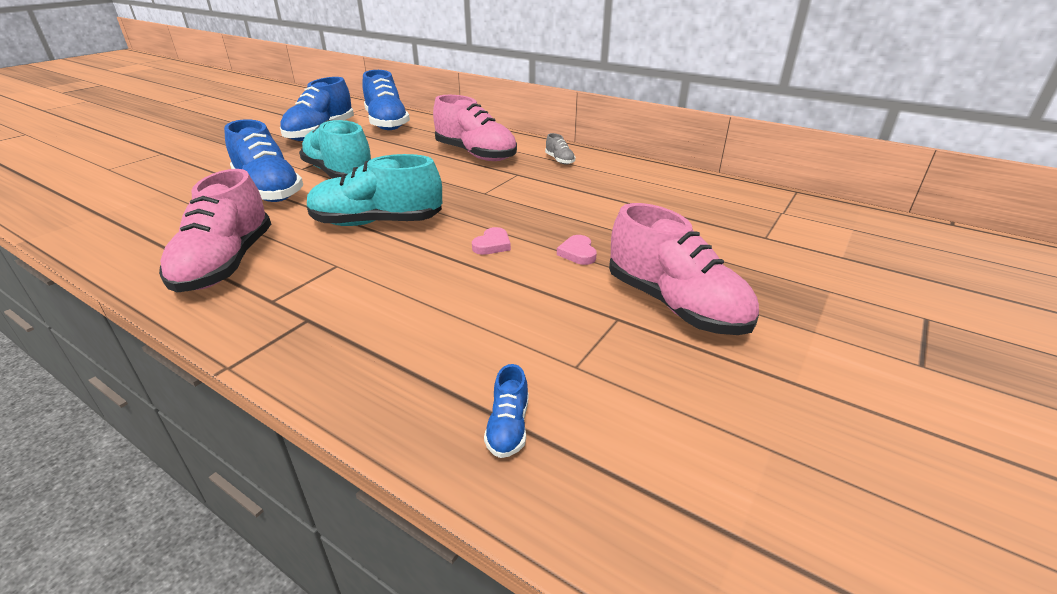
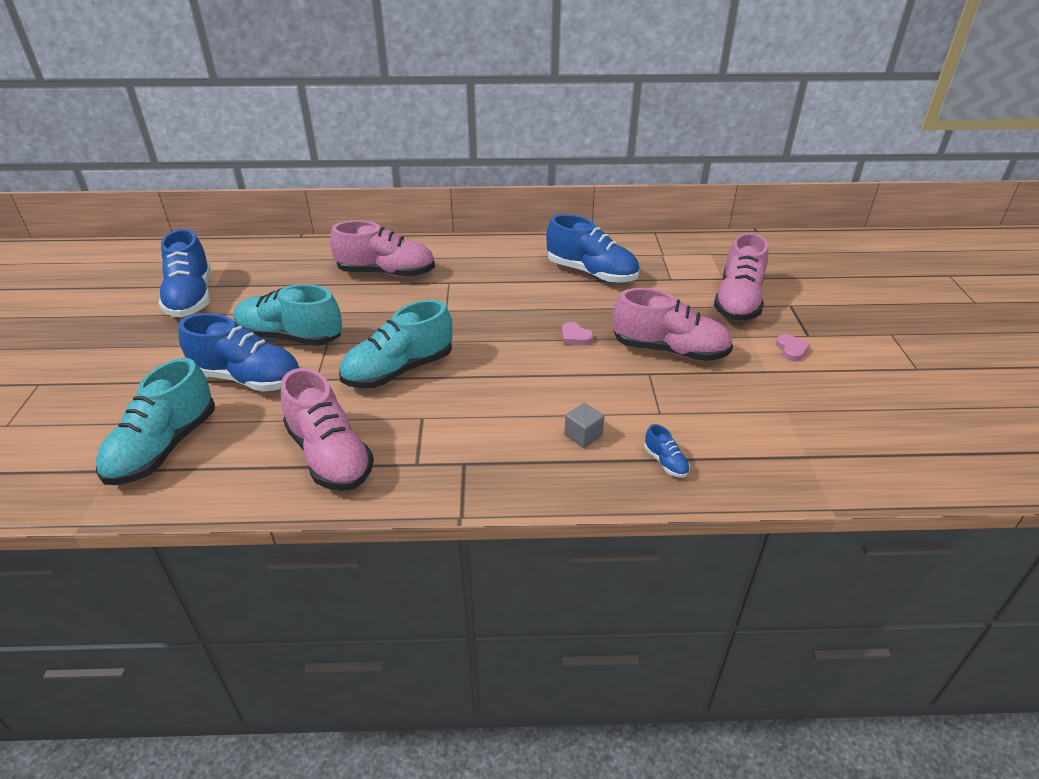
camera: 35 degrees left, 5 degrees up
blue shoe [362,70,410,130] -> blue shoe moved to [546,214,639,283]
pink heart [472,227,511,255] -> pink heart moved to [776,334,810,361]
grey shoe [545,133,575,165] -> none
none -> turquoise shoe [96,358,215,485]
none -> grey cube [564,403,604,448]
none -> pink shoe [714,233,768,321]

